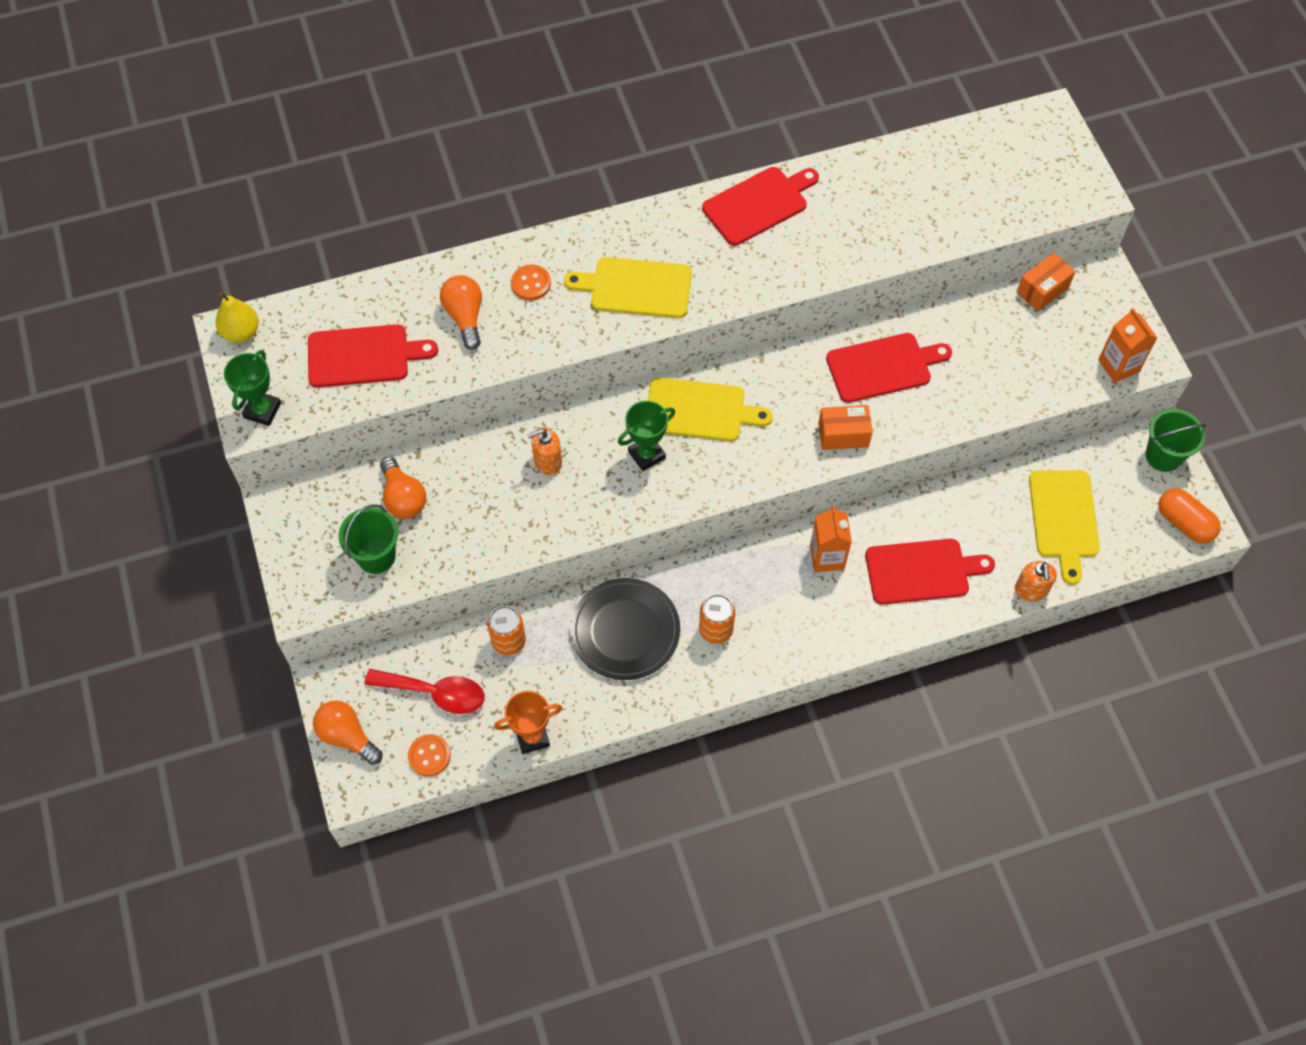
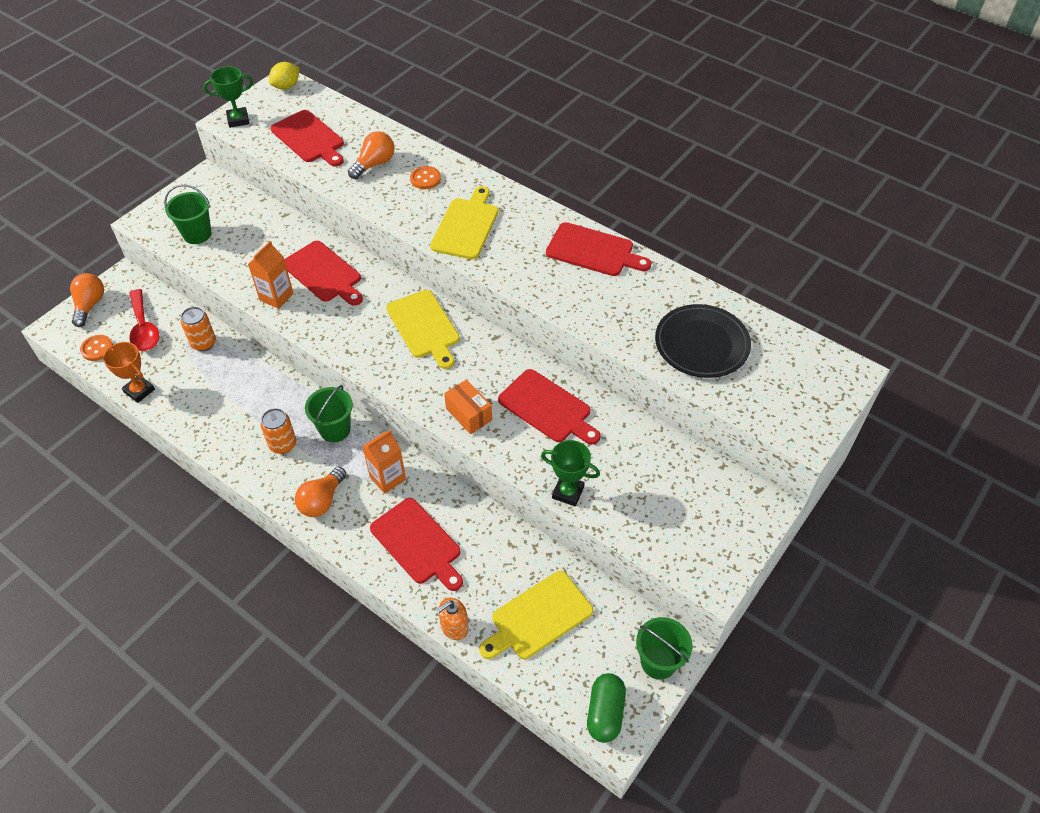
camera: 55 degrees right, 10 degrees down
yellow pear [216,292,259,343] -> yellow lemon [269,62,299,89]
orange light bulb [380,457,426,519] -> orange light bulb moved to [295,467,347,517]
orange soap dispenser [527,428,562,475] -> red cutting board [284,241,363,306]
yellow cutting board [564,257,692,318] -> yellow cutting board turned 45 degrees clockwise [430,186,498,260]
black plate [571,578,680,680] -> black plate moved to [655,304,751,378]
green trophy [618,401,675,471] -> green trophy moved to [541,440,600,506]
orange box [1017,252,1076,311] -> none
orange carton [1098,308,1157,383] -> orange carton moved to [248,241,294,309]
orange capsule [1158,488,1221,543] -> green capsule [587,673,626,743]
none -> green bucket [305,385,353,442]

